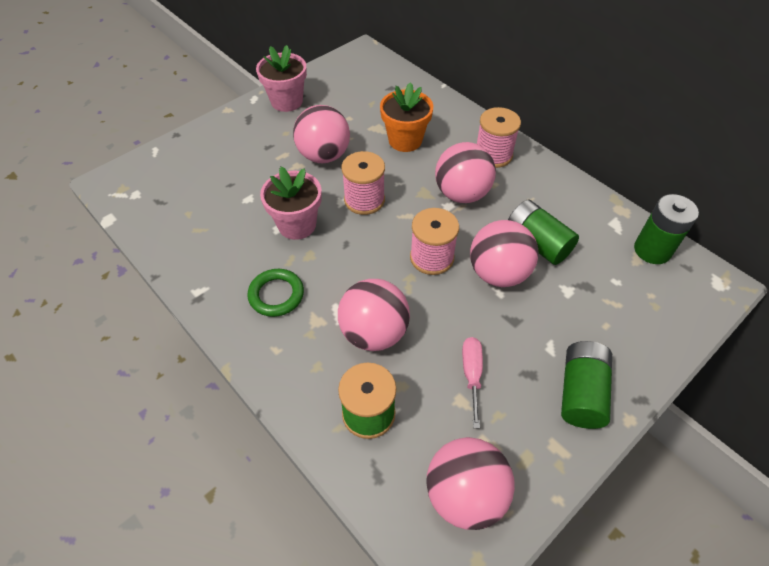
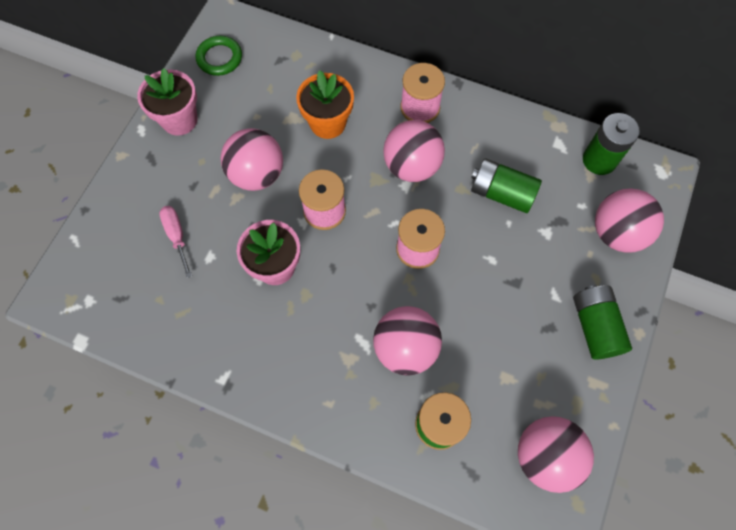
camera: 25 degrees left, 15 degrees up
green ring [247,269,304,317] -> green ring moved to [196,36,242,76]
pink screwdriver [462,337,483,428] -> pink screwdriver moved to [159,206,192,278]
pink ball [470,220,539,287] -> pink ball moved to [595,188,664,253]

